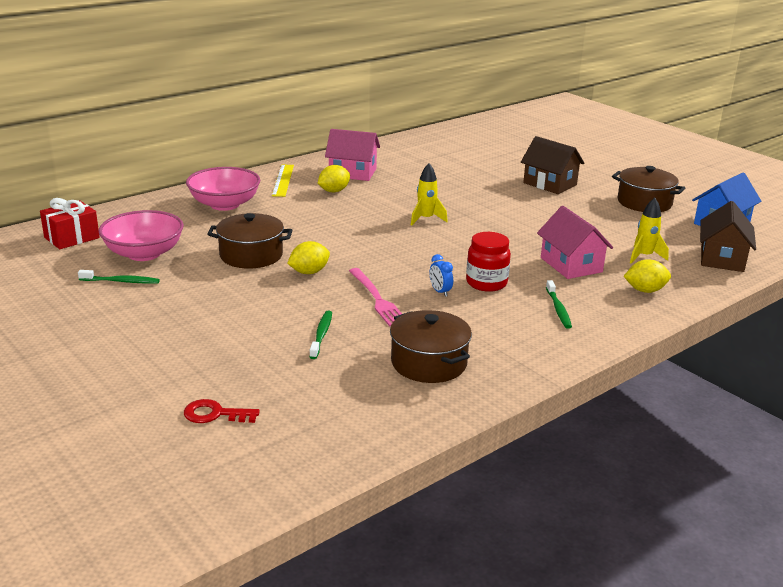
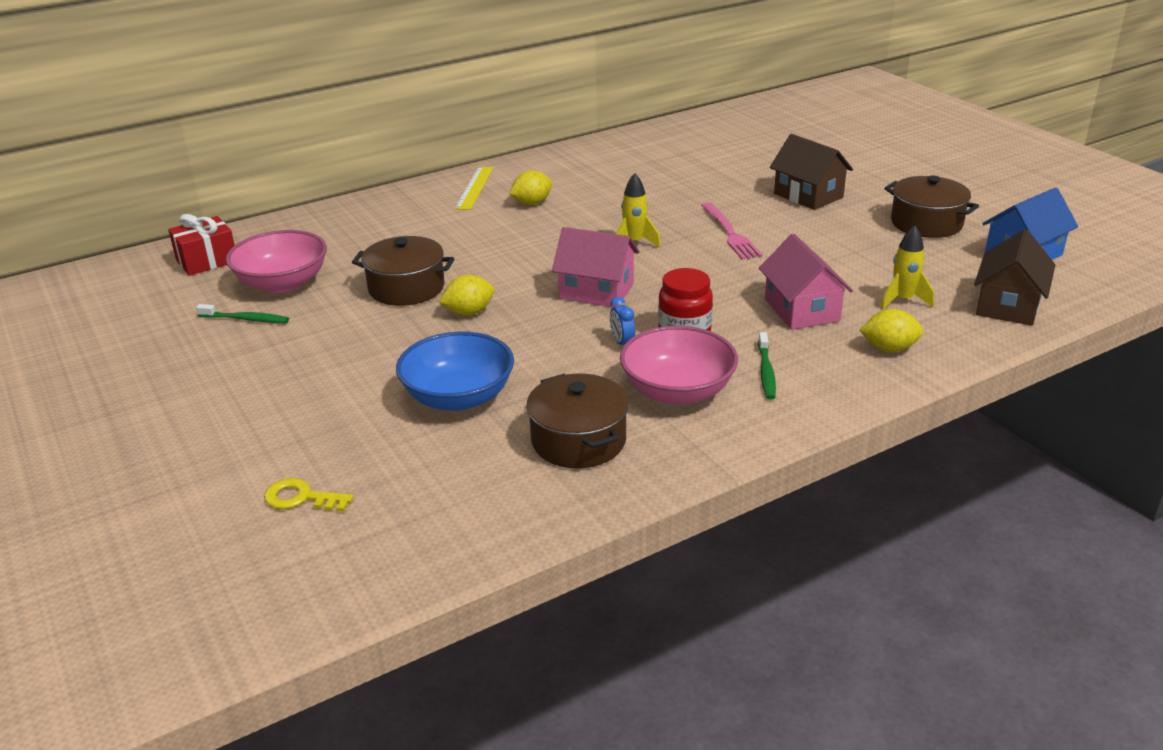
camera: 10 degrees right, 5 degrees up
red key [184,399,260,423] -> yellow key [264,478,353,512]
pink bowl [186,167,260,211] -> pink bowl moved to [620,326,738,405]
green toothbrush [309,311,332,359] -> blue bowl [396,332,514,411]
pink house [325,129,380,181] -> pink house moved to [552,227,639,307]
pink fork [349,268,402,327] -> pink fork moved to [701,202,762,260]

